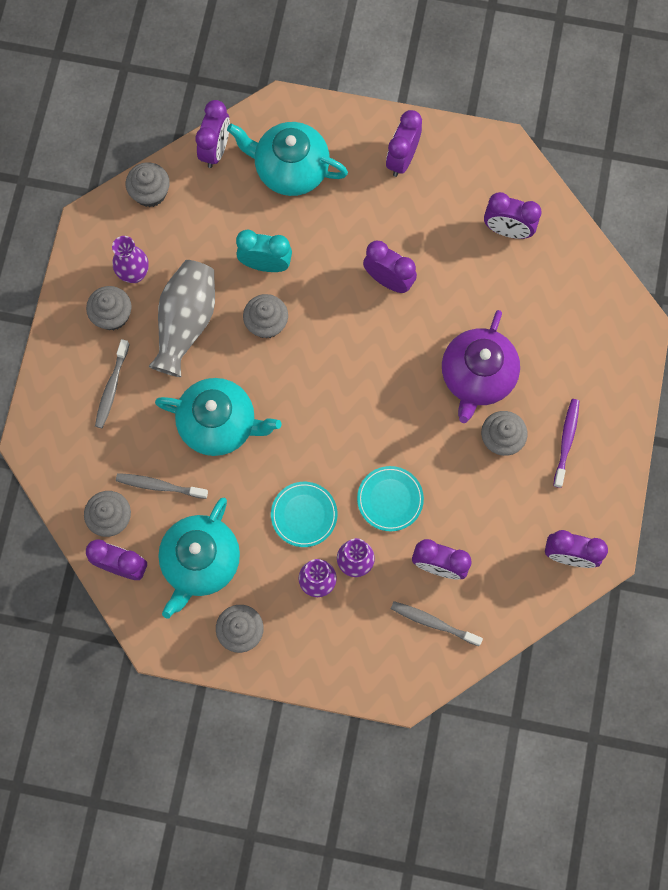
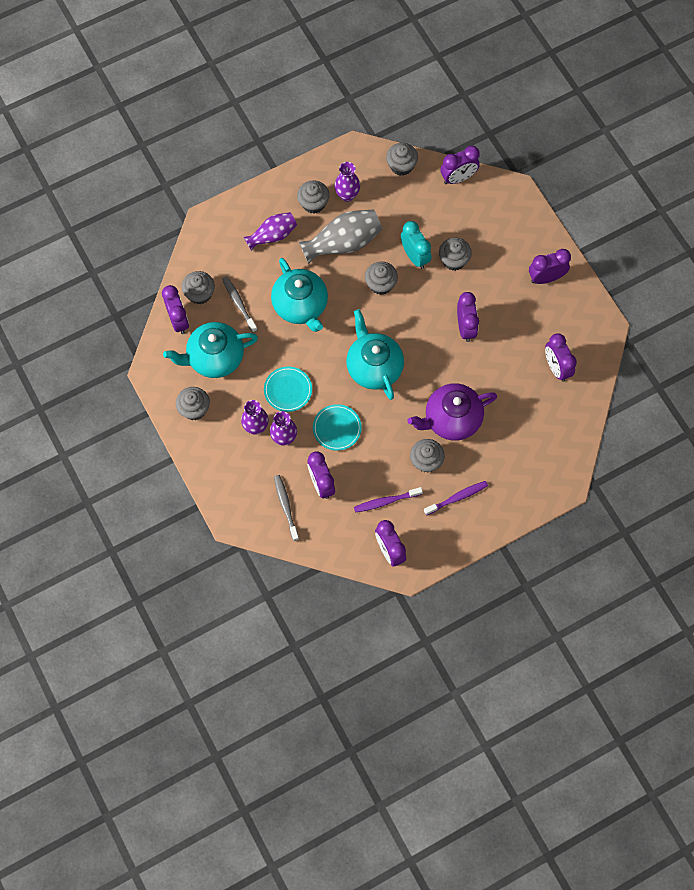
camera: 50 degrees right, 5 degrees down
grey toothbrush [95,339,130,428] -> purple vase [244,212,297,251]
turquoise teapot [227,122,348,196] -> turquoise teapot moved to [346,309,404,400]
none -> purple toothbrush [354,487,423,513]
none -> grey cupcake [439,237,472,271]

